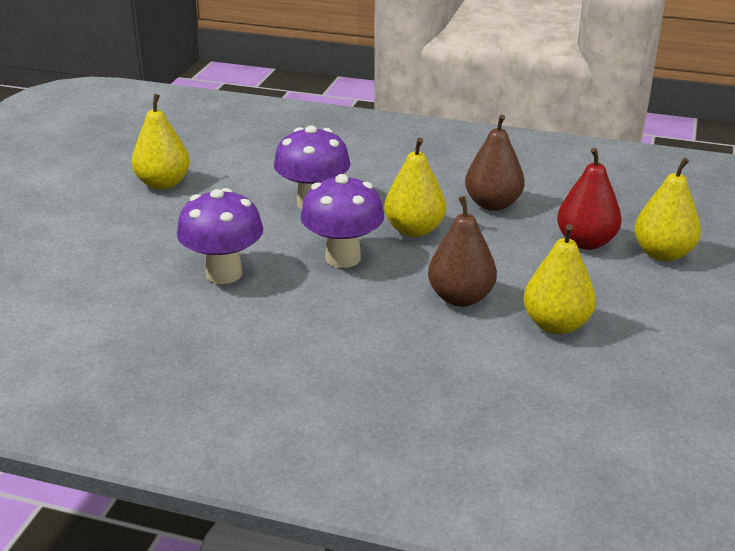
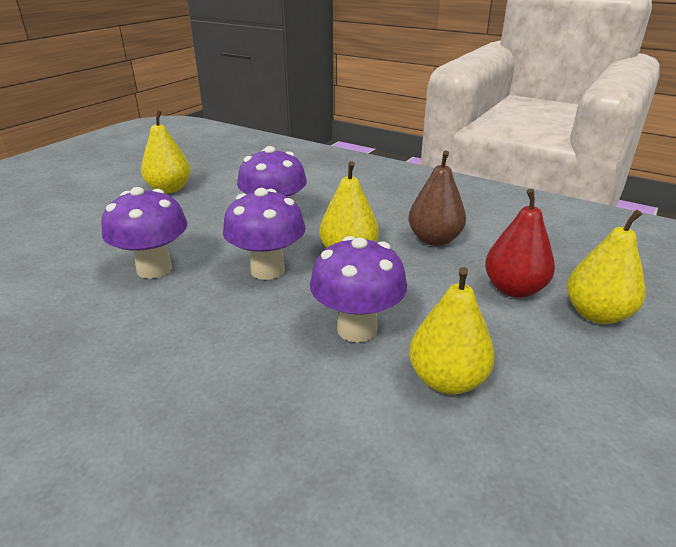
camera: 15 degrees right, 0 degrees up
brown pear [428,196,497,307] -> purple mushroom [310,236,407,343]

